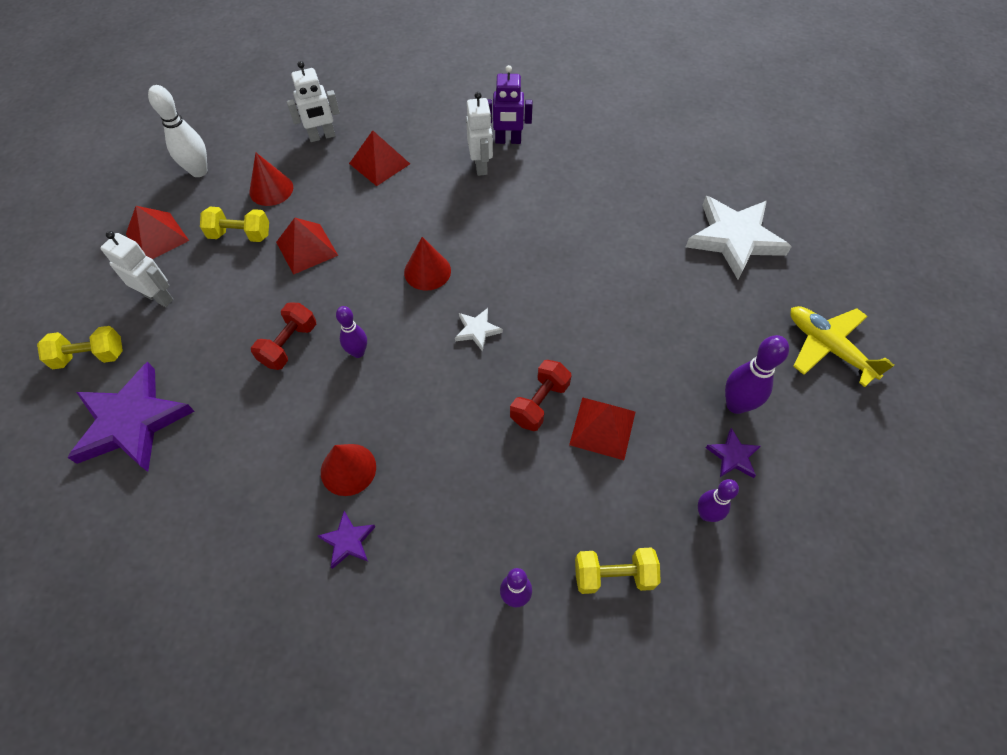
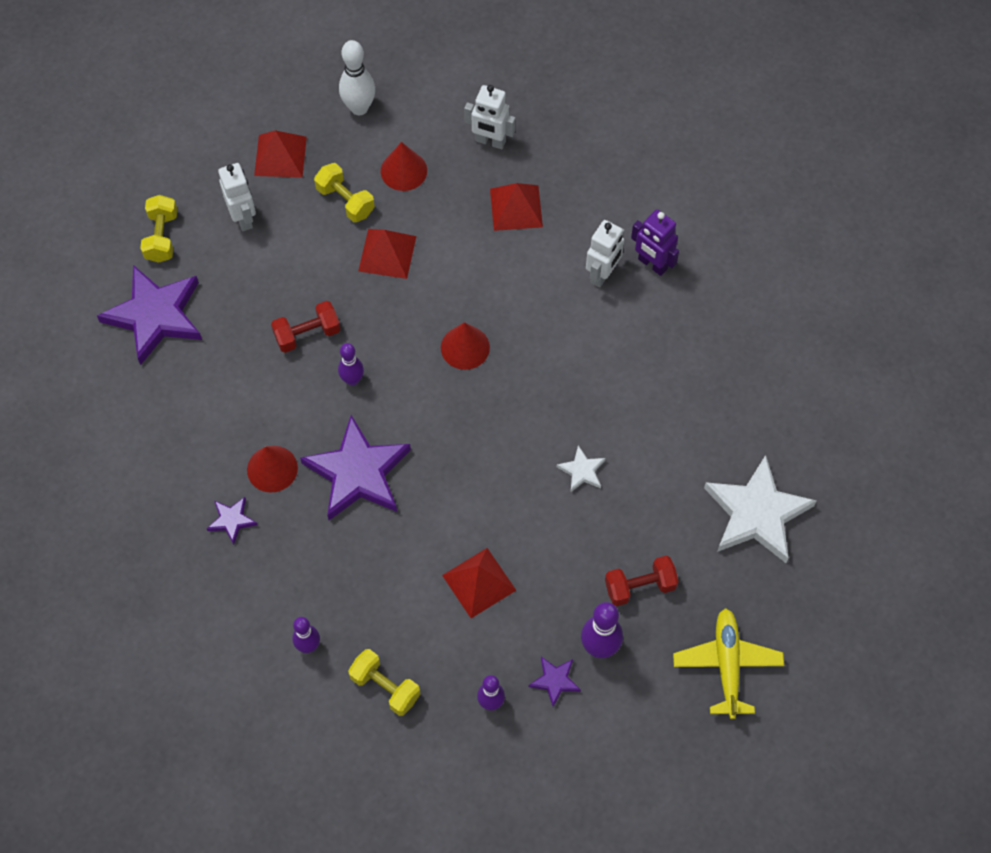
camera: 40 degrees right, 5 degrees up
yellow dumbbell [37,326,123,369] -> yellow dumbbell turned 60 degrees clockwise [140,195,178,263]
white star [455,308,503,352] -> white star moved to [557,445,605,493]
red dumbbell [510,360,572,431] -> red dumbbell moved to [605,555,679,606]
none -> purple star [300,415,411,520]

